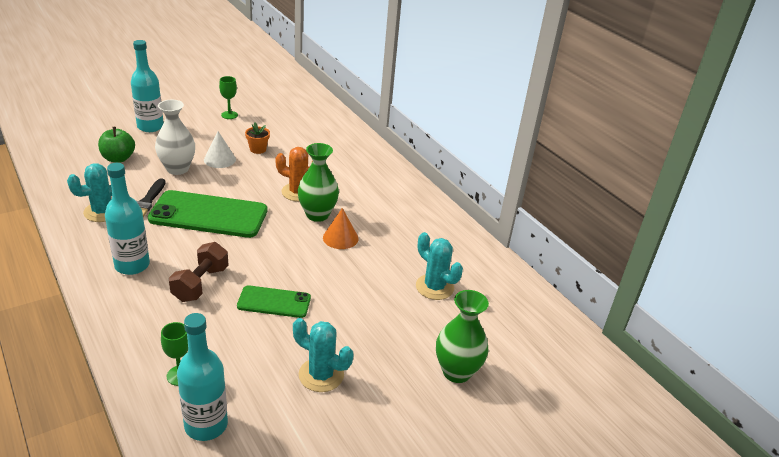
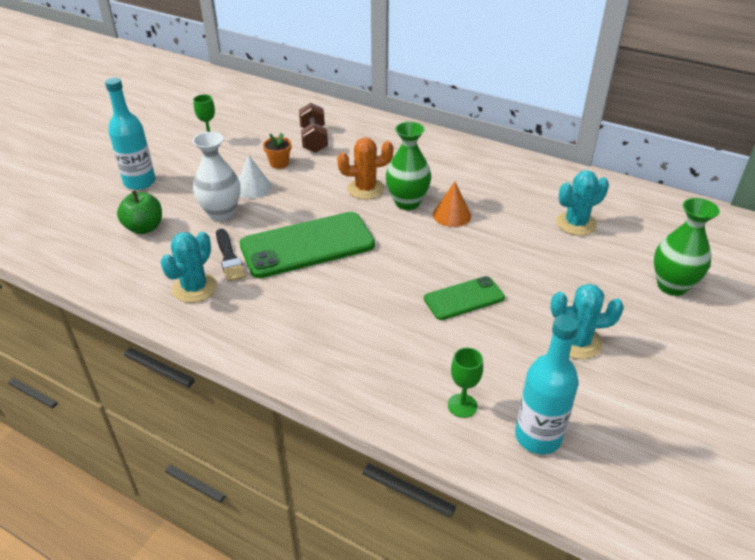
camera: 25 degrees left, 5 degrees up
turquoise bottle [105,163,150,275] -> none
brown dumbbell [169,242,228,302] -> brown dumbbell moved to [299,103,328,153]
turquoise cactus [416,232,463,300] -> turquoise cactus turned 45 degrees counterclockwise [556,170,609,236]

